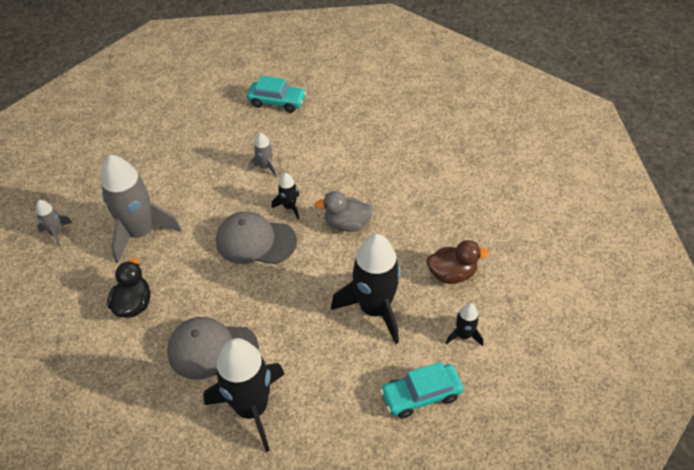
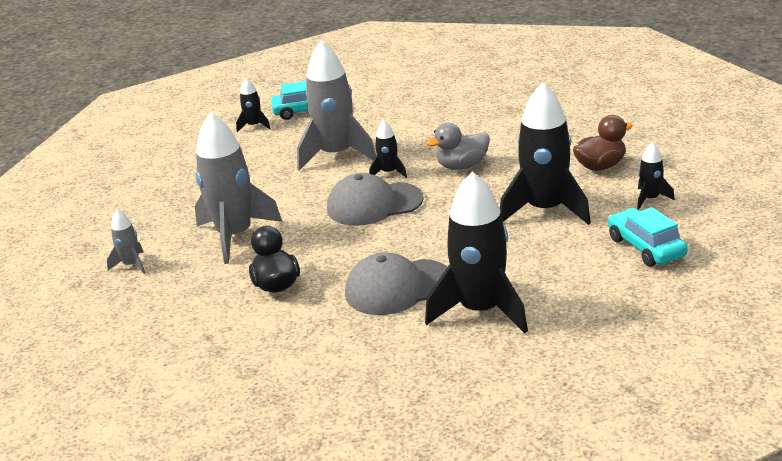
camera: 20 degrees left, 20 degrees down
grey rocket [249,133,277,177] -> grey rocket [297,40,376,171], size x2.16
turquoise car [380,362,463,418] -> turquoise car turned 105 degrees clockwise [608,207,688,267]
none -> black rocket [236,78,271,132]

